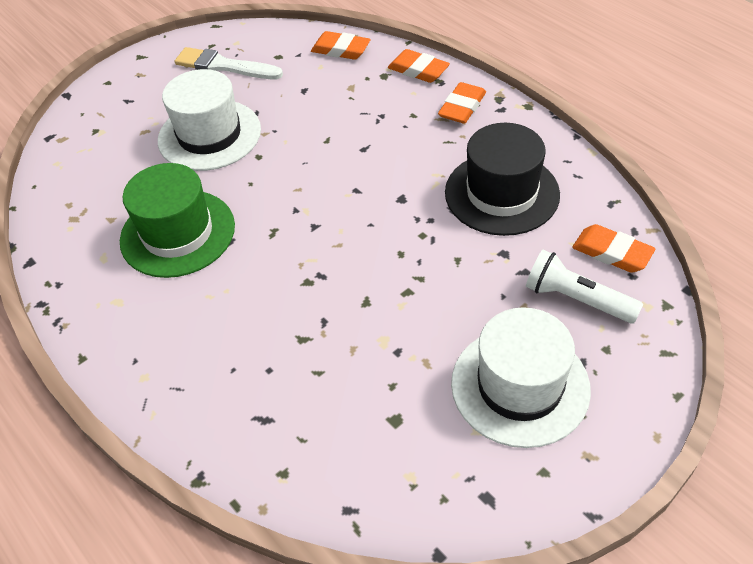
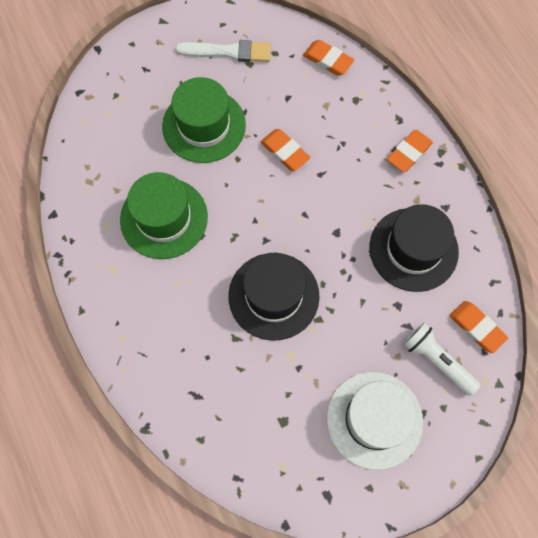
camera: 10 degrees right, 20 degrees up
white hat [158,69,261,171] -> green hat [162,77,246,163]
white brush [175,47,283,79] -> white brush turned 150 degrees clockwise [175,40,271,62]
orange eraser [388,49,450,83] -> orange eraser moved to [260,129,310,171]
none -> black hat [228,253,320,341]

